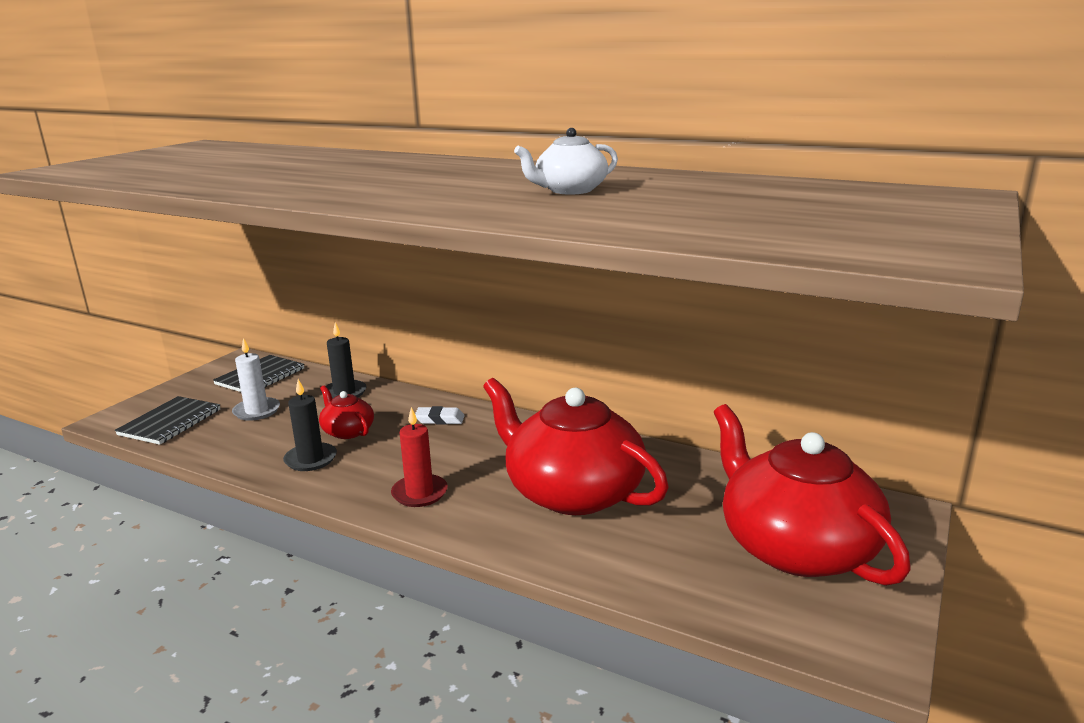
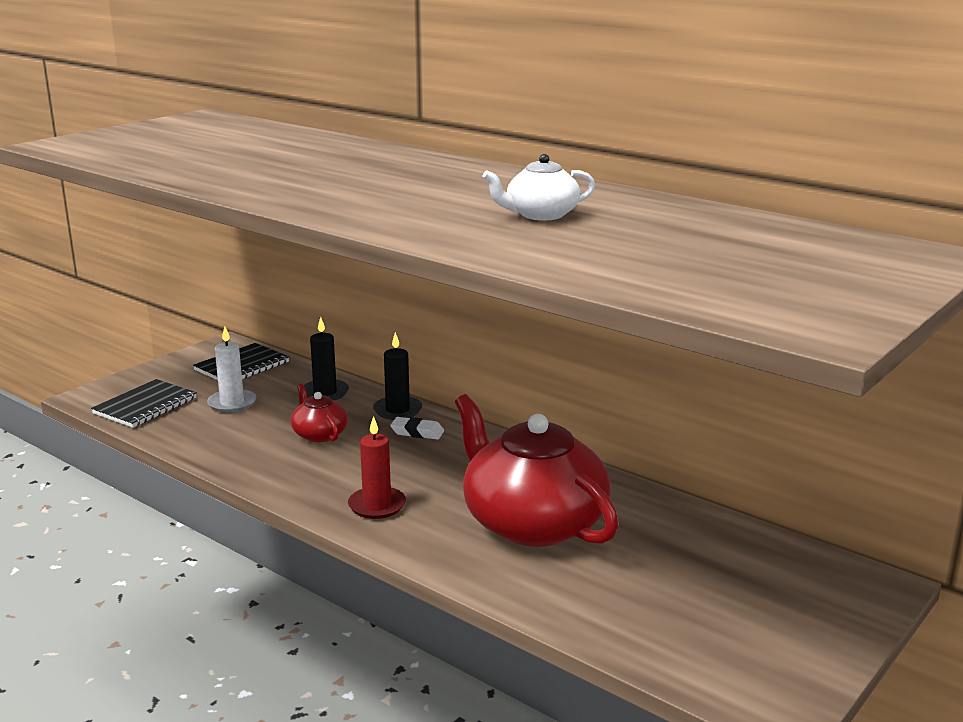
camera: 10 degrees right, 0 degrees up
black candle [283,379,337,471] -> black candle moved to [373,332,422,420]
red teapot [713,404,911,586] -> none

